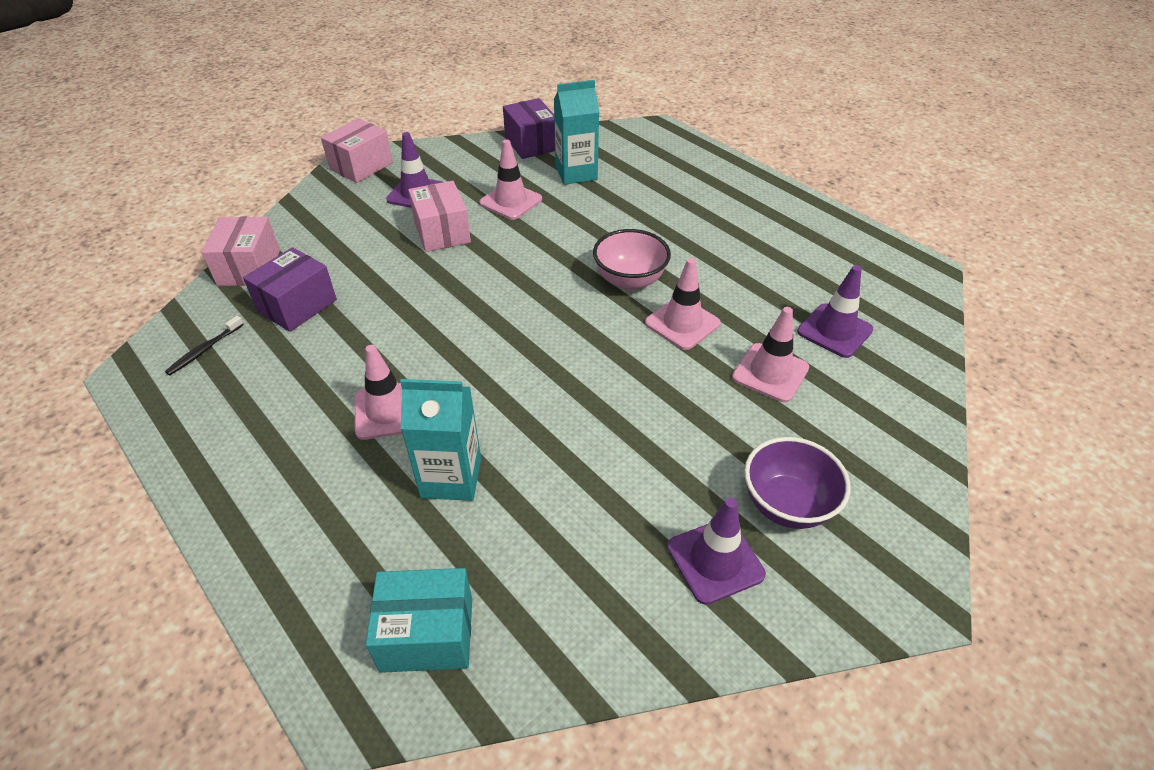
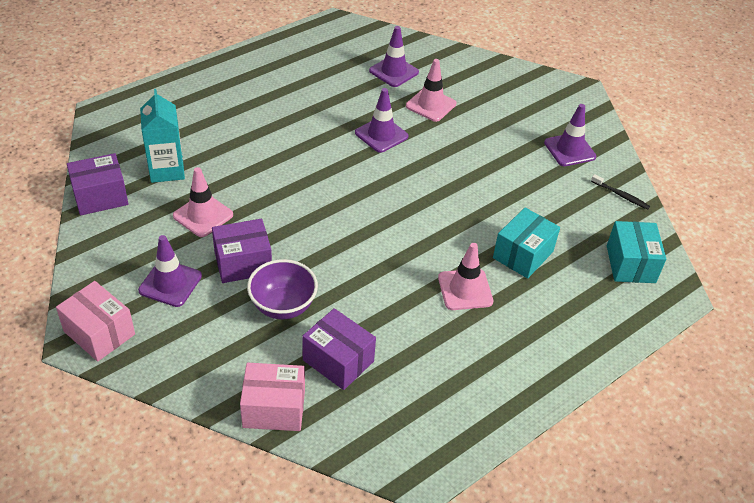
camera: 90 degrees left, 0 degrees up
black toothbrush [165,316,244,375] -> black toothbrush moved to [591,174,650,210]
turquoise carton [400,379,481,501] -> turquoise box [493,208,560,279]
pink box [408,181,471,252] -> purple box [212,219,272,283]
pink bowl [593,229,671,290] -> none
pink traffic cone [645,258,721,350] -> purple traffic cone [355,88,408,153]
purple bowl [744,437,851,529] -> purple bowl moved to [247,259,318,319]

